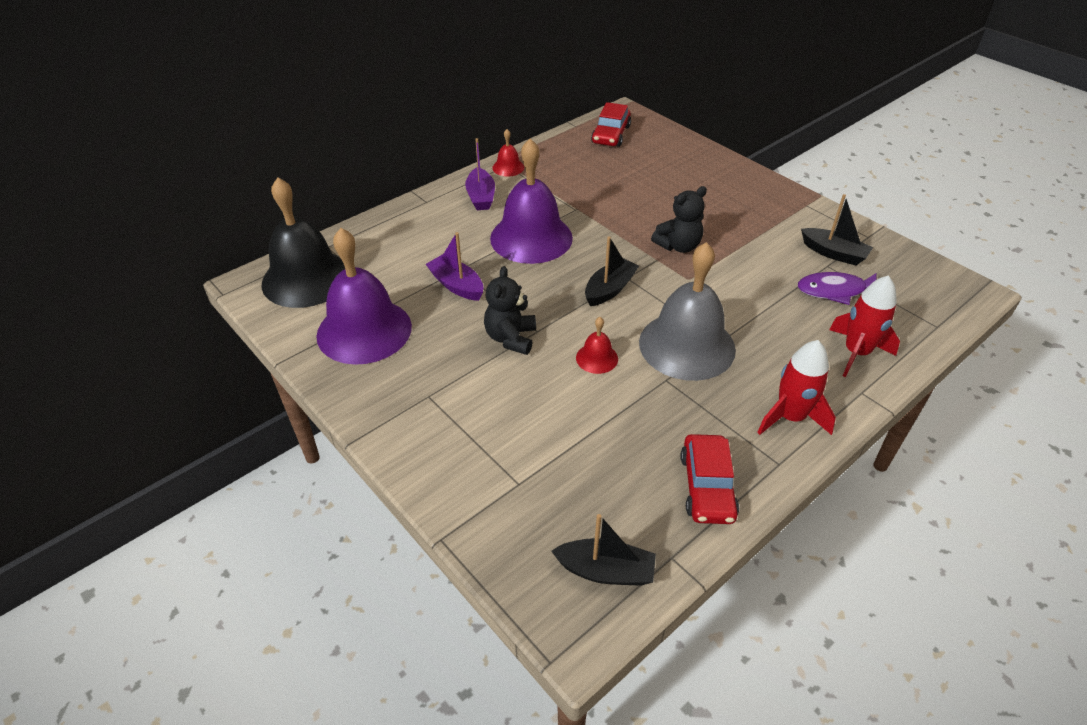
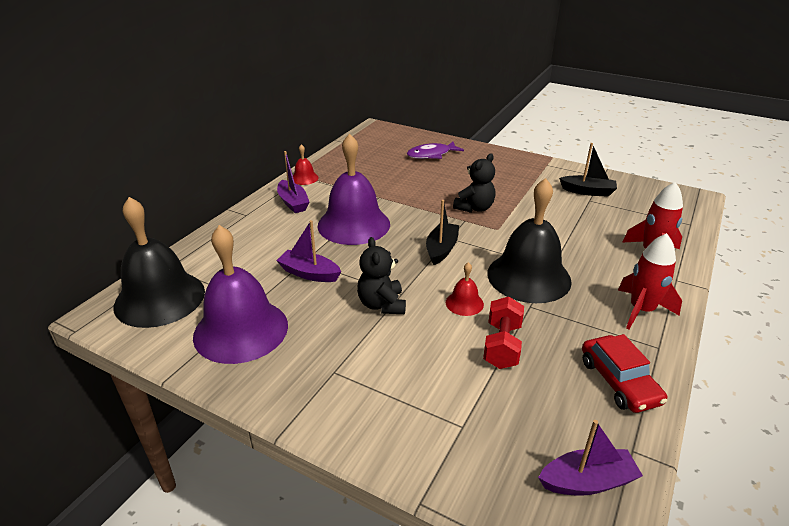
camera: 20 degrees left, 10 degrees down
black boat [551,514,656,586] -> purple boat [538,420,643,496]
red car [591,102,631,147] -> none
grey bell [639,242,736,381] -> black bell [487,178,572,303]
purple fish [798,272,876,305] -> purple fish moved to [407,142,464,159]
none -> red dumbbell [483,296,524,369]

